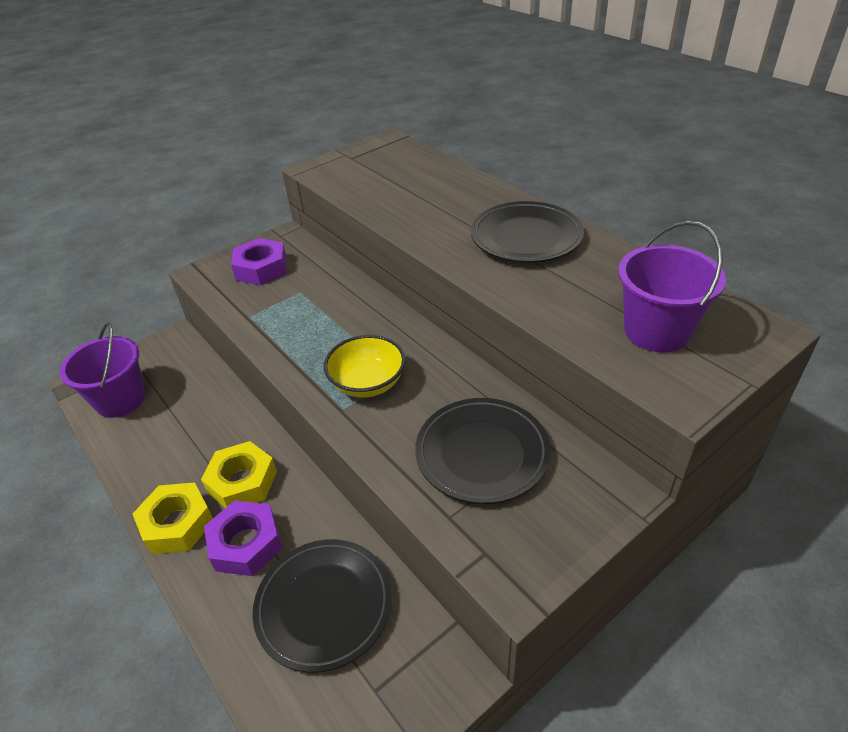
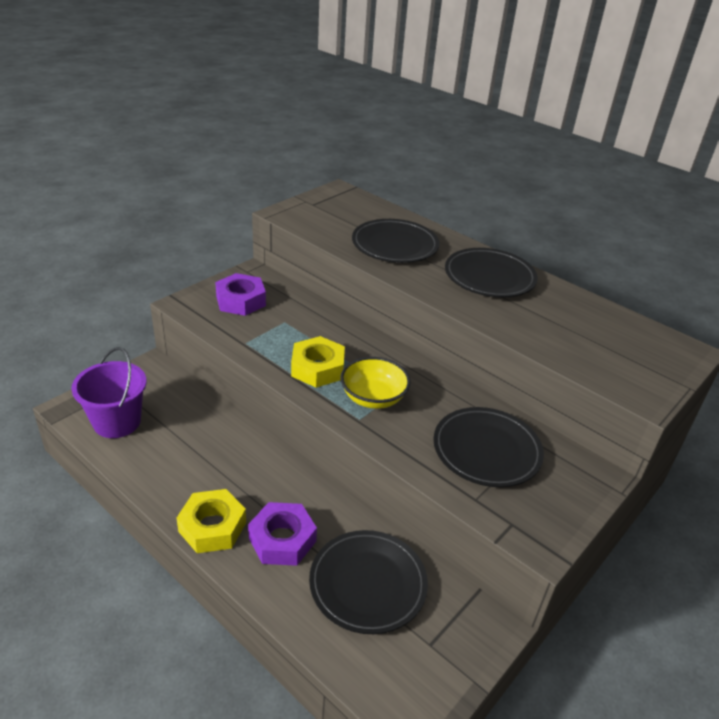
camera: 15 degrees left, 5 degrees down
yellow nut [201,441,277,508] -> yellow nut moved to [291,336,345,388]
purple bucket [618,221,726,352] -> none
none -> black plate [352,219,439,263]

